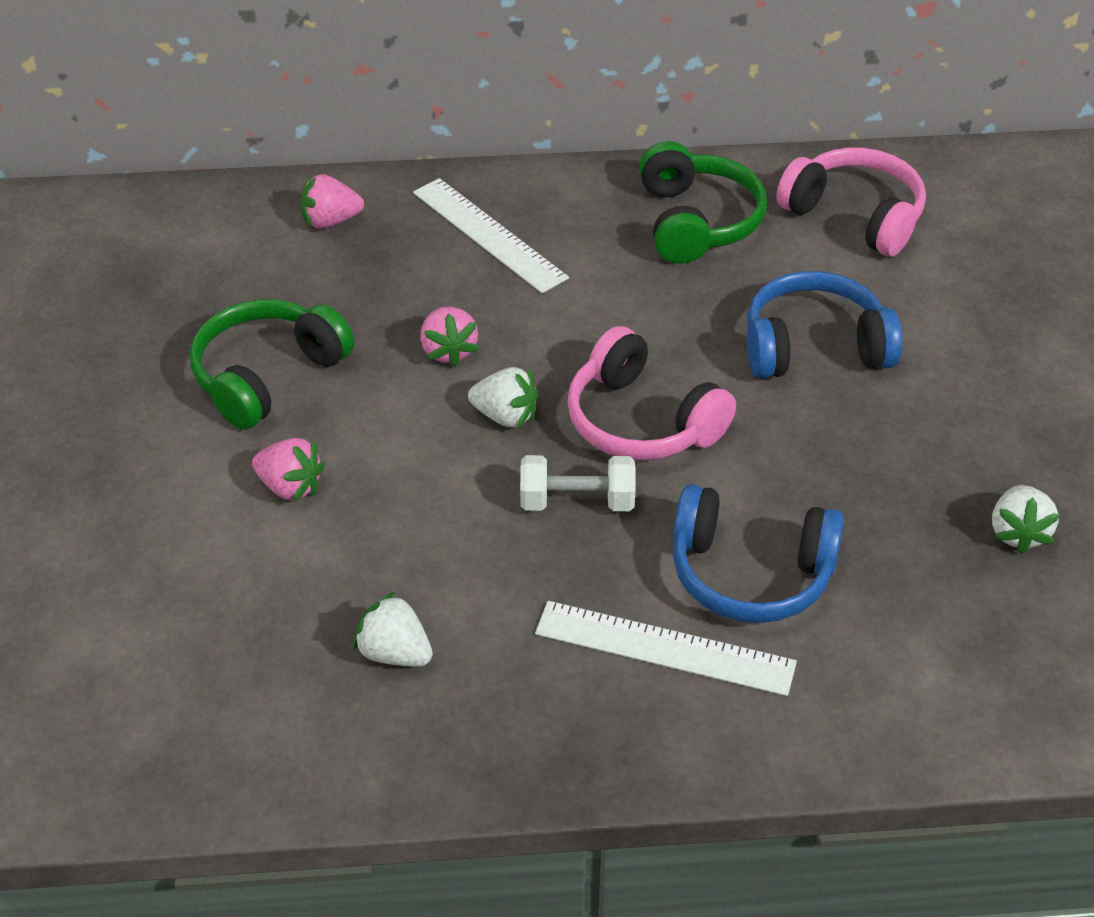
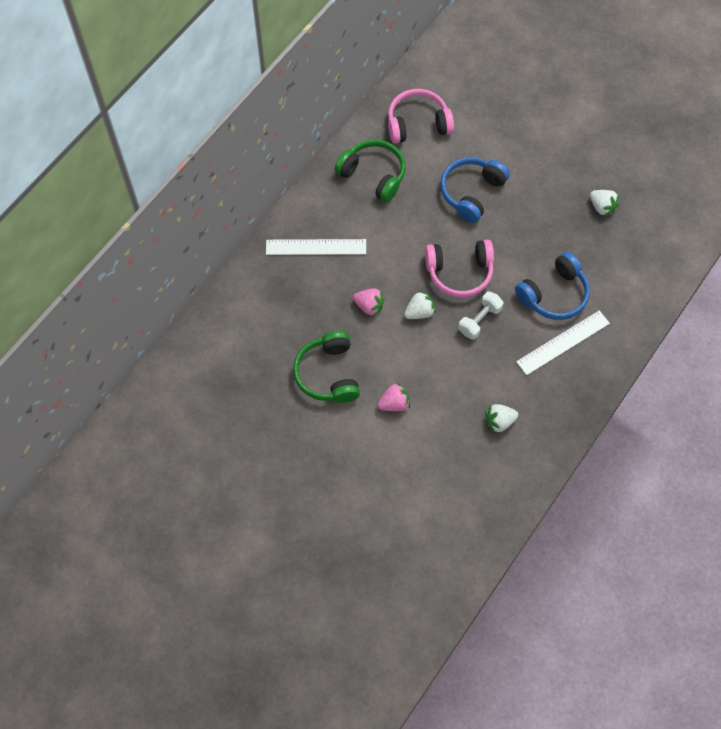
camera: 50 degrees left, 20 degrees up
pink strawberry [300,174,364,229] -> none

